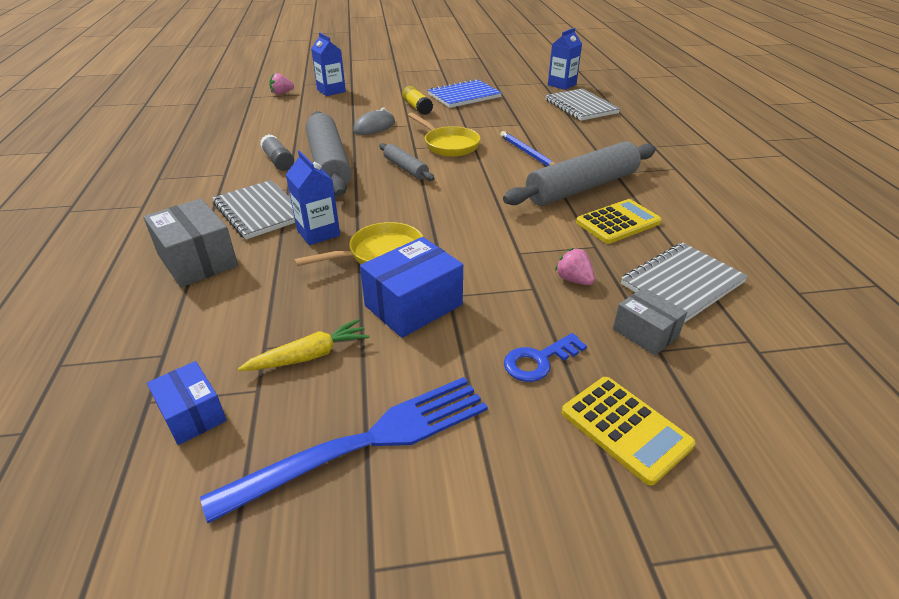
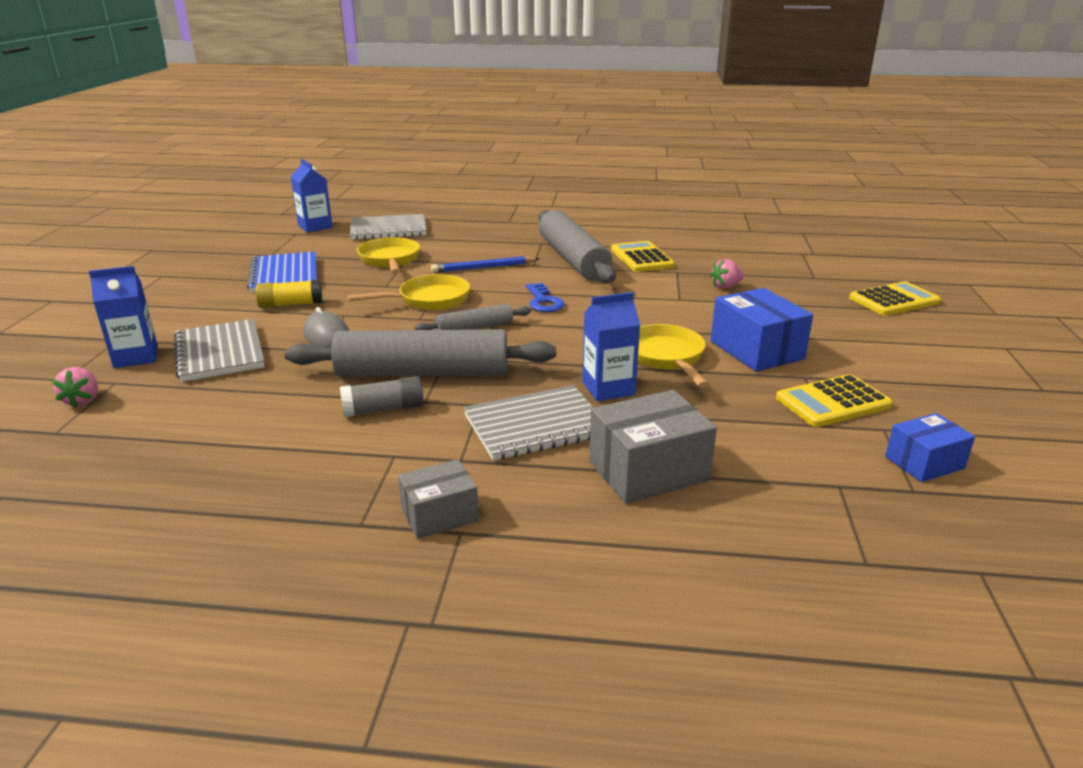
camera: 75 degrees left, 10 degrees down
blue fork [200,377,488,523] -> none
yellow carrot [238,319,369,371] -> yellow calculator [776,374,893,427]
blue key [504,333,587,382] -> blue key moved to [526,283,565,312]
grey box [613,287,687,355] -> grey box moved to [398,459,479,539]
grey notebook [621,243,748,322] -> grey notebook moved to [174,319,265,382]
none -> yellow pan [357,237,420,274]

